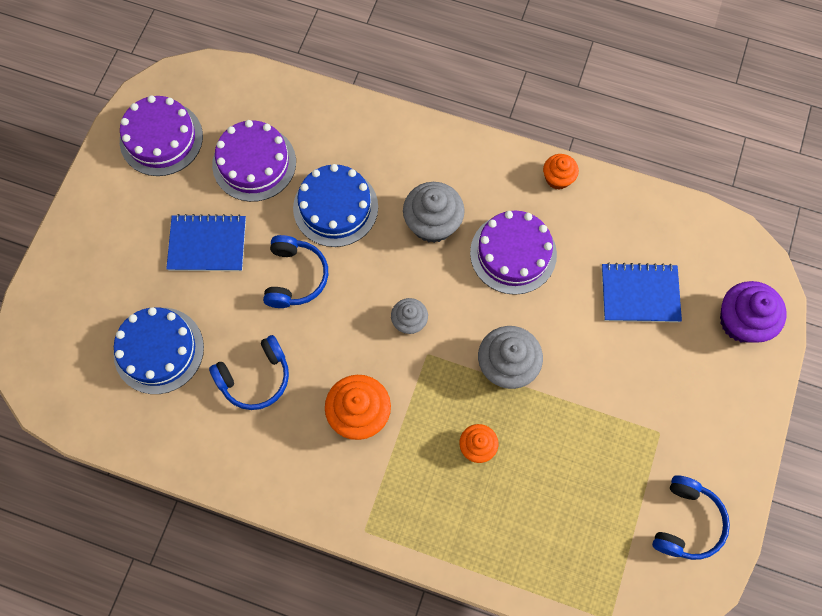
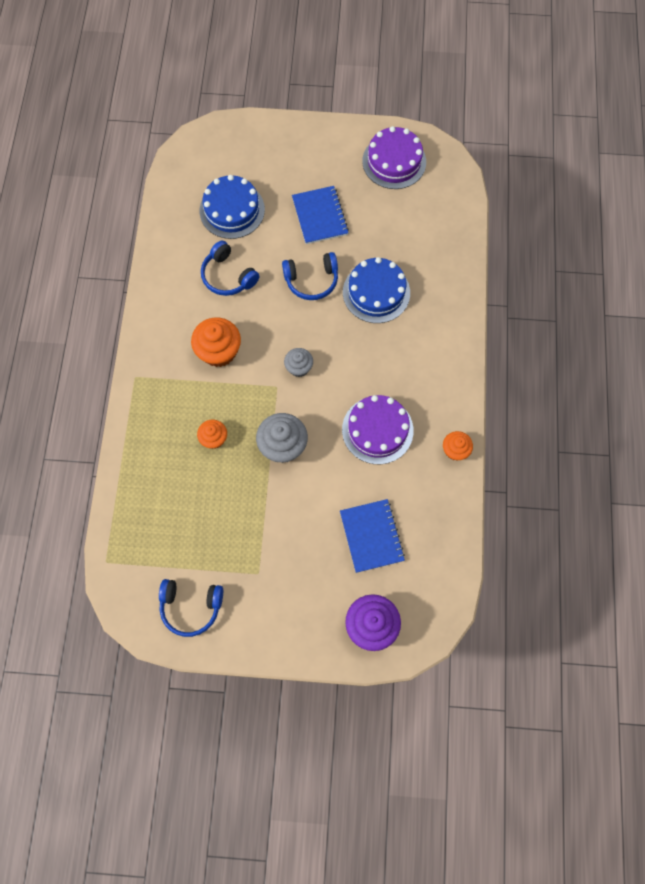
camera: 75 degrees right, 0 degrees up
purple cake [212,120,296,202] -> none
grey cupcake [403,182,465,243] -> none

